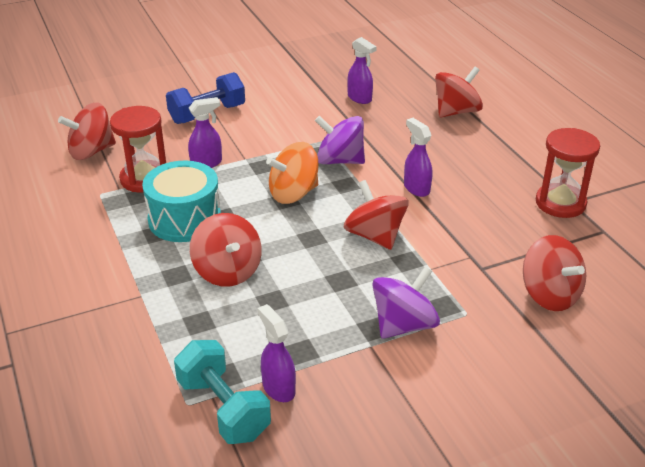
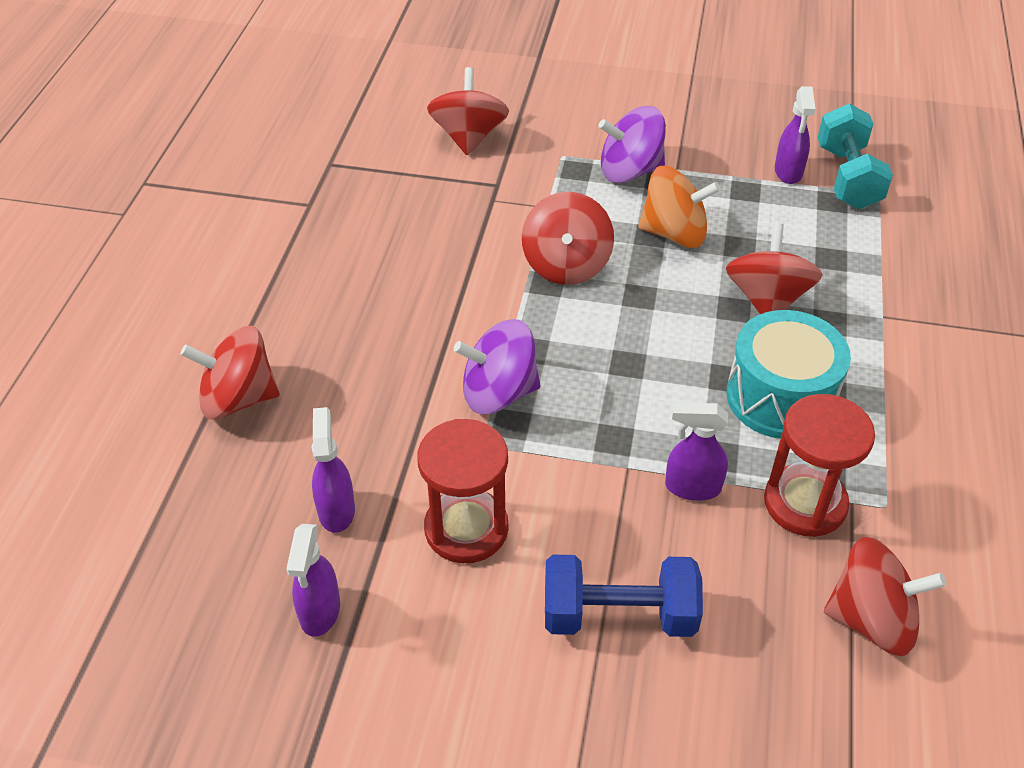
camera: 145 degrees left, 10 degrees up
orange spinning top [266,142,318,204] -> orange spinning top moved to [638,166,721,248]
purple spinning top [315,115,365,164] -> purple spinning top turned 120 degrees clockwise [454,319,541,414]
purple spray bottle [404,118,432,197] -> purple spray bottle moved to [286,524,340,637]
red hourglass [536,128,600,218] -> red hourglass moved to [417,419,509,563]

